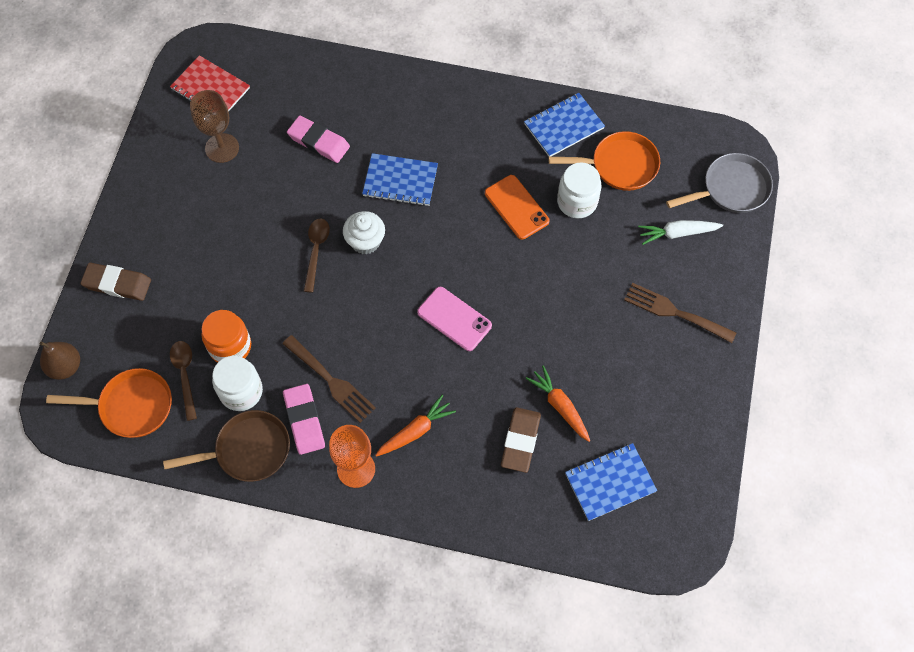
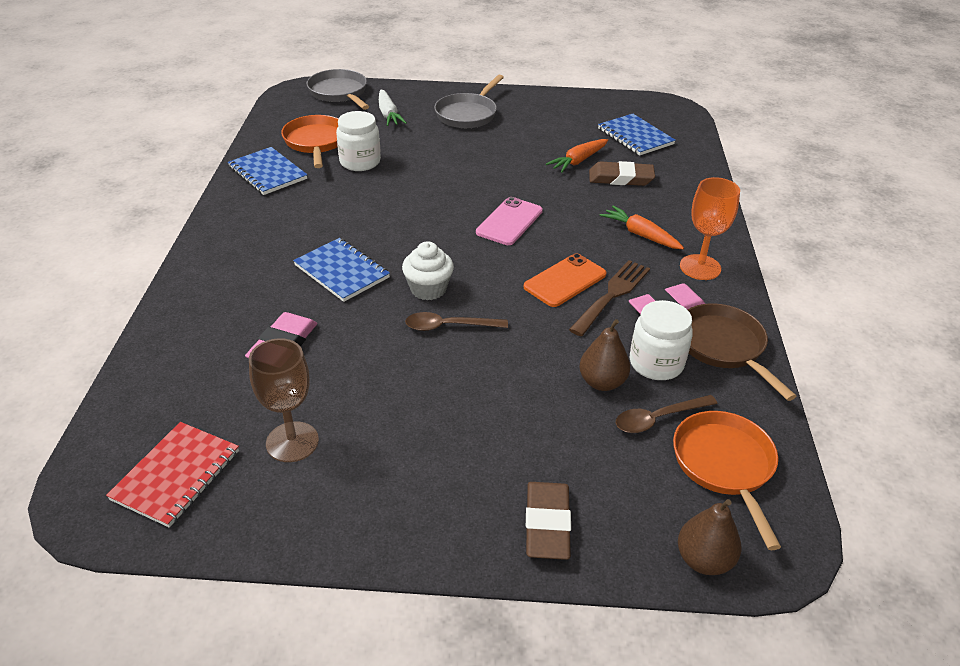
camera: 100 degrees left, 25 degrees down
orange jar [201,310,251,363] -> brown pear [579,319,630,391]
blue notebook [362,153,438,206] -> blue notebook turned 45 degrees counterclockwise [293,238,390,302]
orange phone [485,175,549,239] -> orange phone moved to [524,253,606,307]
brown fork [624,283,736,343] -> grey pan [434,75,504,128]

